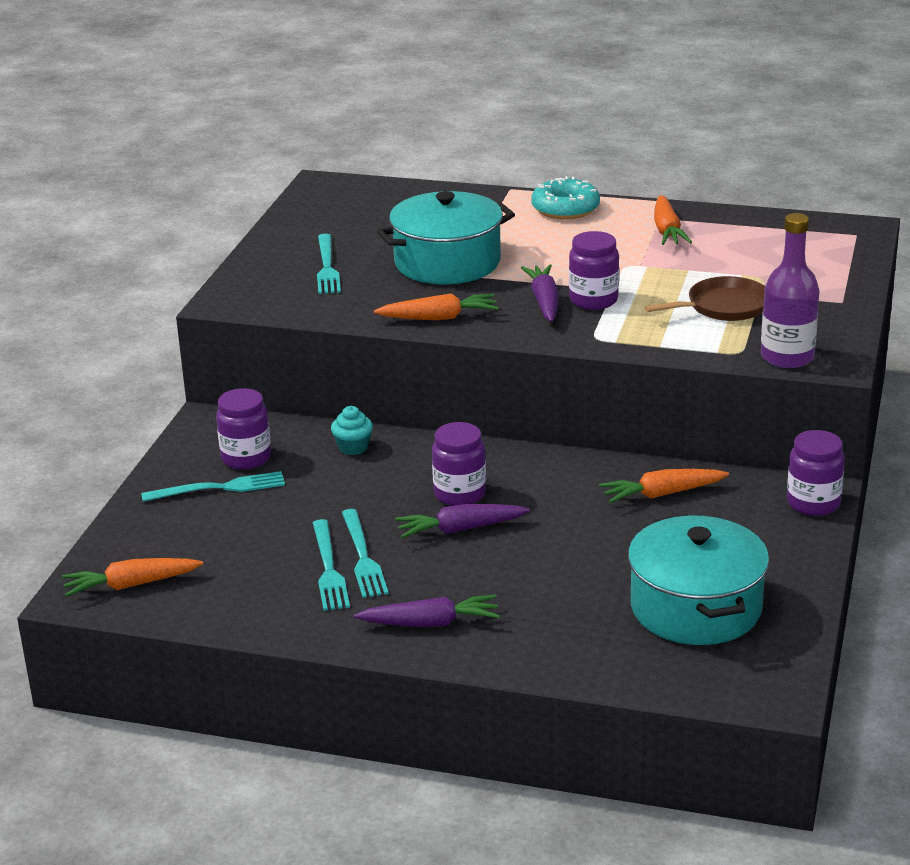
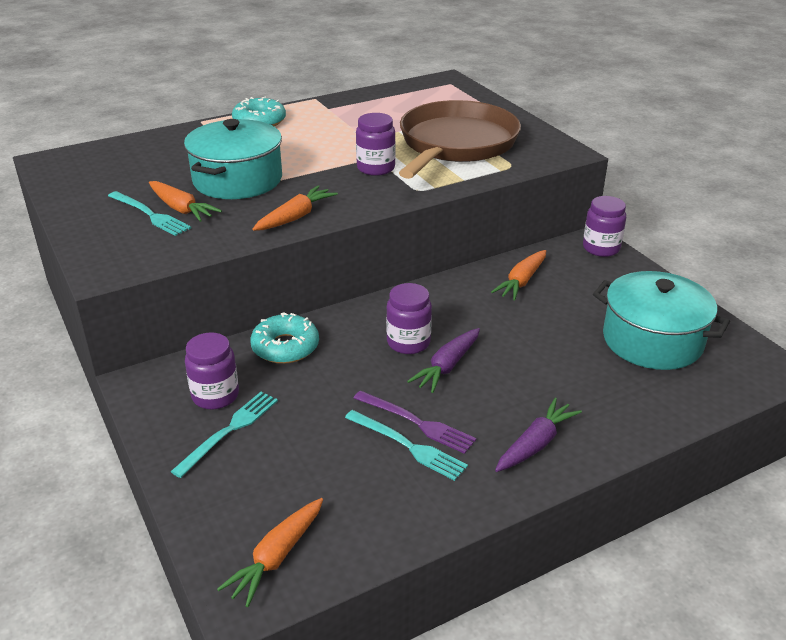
camera: 45 degrees left, 5 degrees up
turquoise cupcake [331,406,373,455] -> turquoise donut [250,312,319,364]
turquoise fork [342,509,389,598] -> purple fork [354,391,476,454]
purple carrot [521,264,559,322] -> none
brown pan [644,276,765,321] -> brown pan [399,100,521,179], size x2.01
orange carrot [654,195,692,245] -> orange carrot moved to [149,181,222,222]
purple bottle [761,213,820,368] -> none

